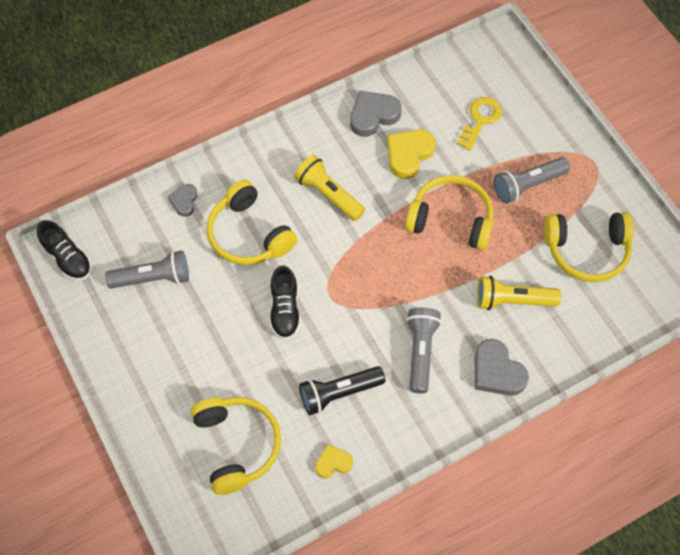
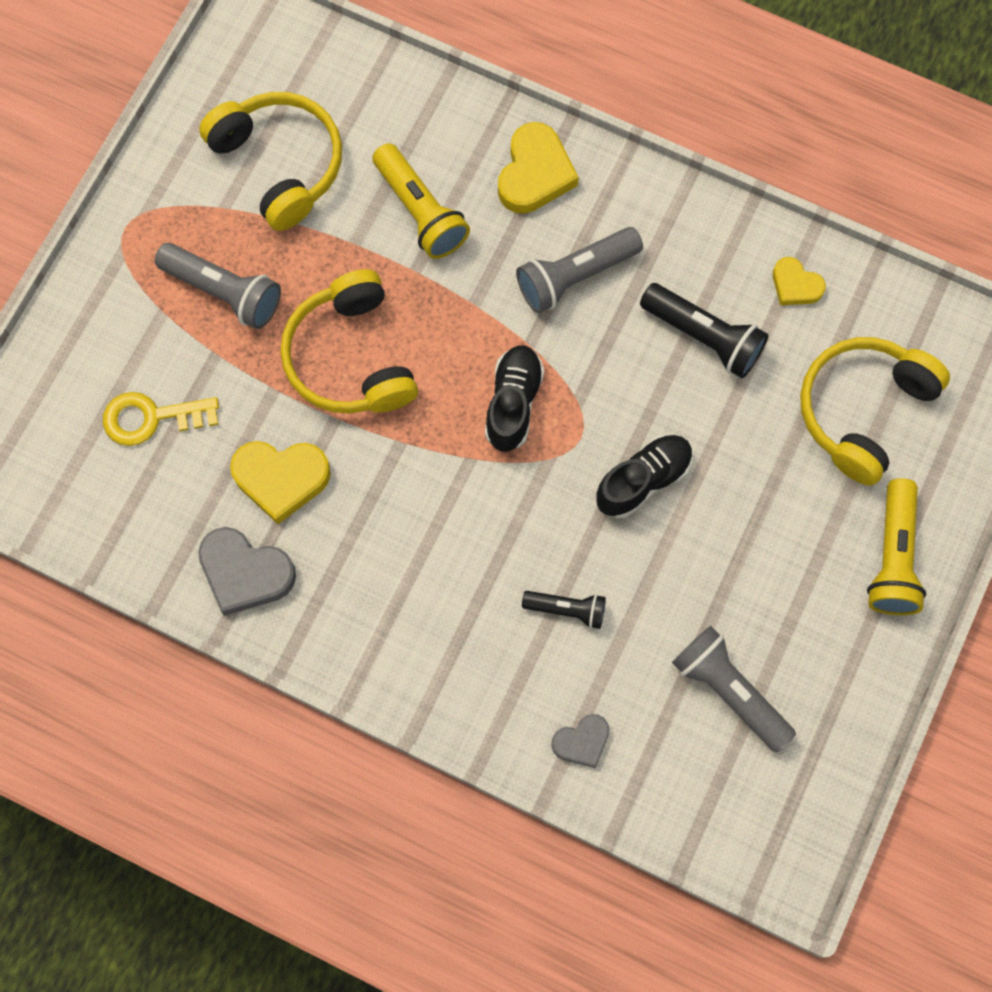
camera: 125 degrees left, 10 degrees up
black shoe [37,220,92,281] -> black shoe moved to [485,345,544,452]
yellow headphones [207,180,297,265] -> black flashlight [522,591,606,629]
yellow flashlight [294,155,365,221] -> yellow flashlight moved to [867,478,926,615]
grey heart [475,339,529,396] -> yellow heart [498,122,579,214]

